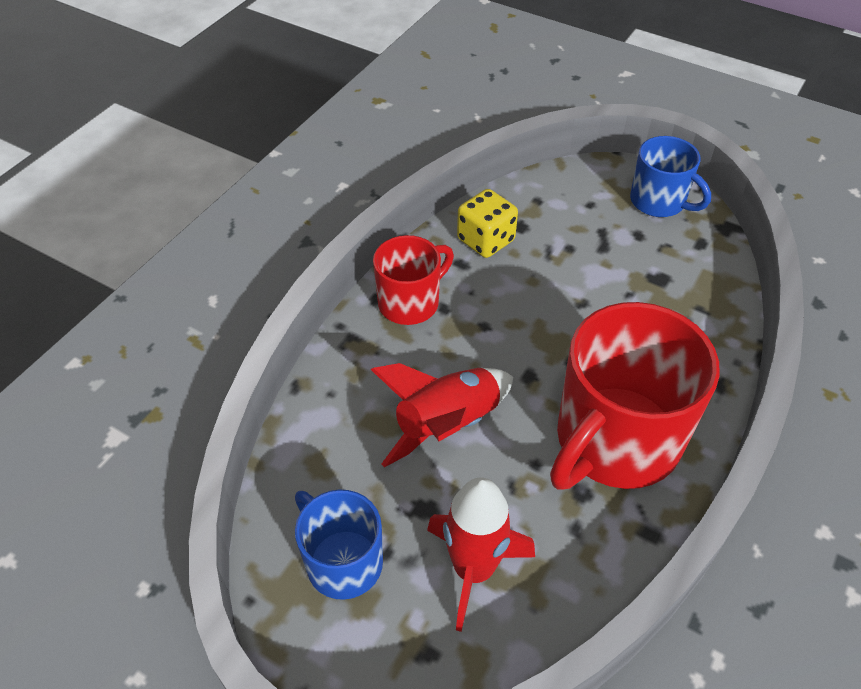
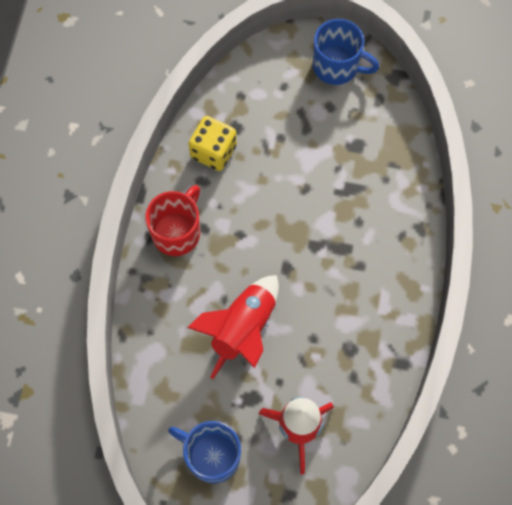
camera: 20 degrees left, 20 degrees up
red mug [550,302,720,490] -> none

